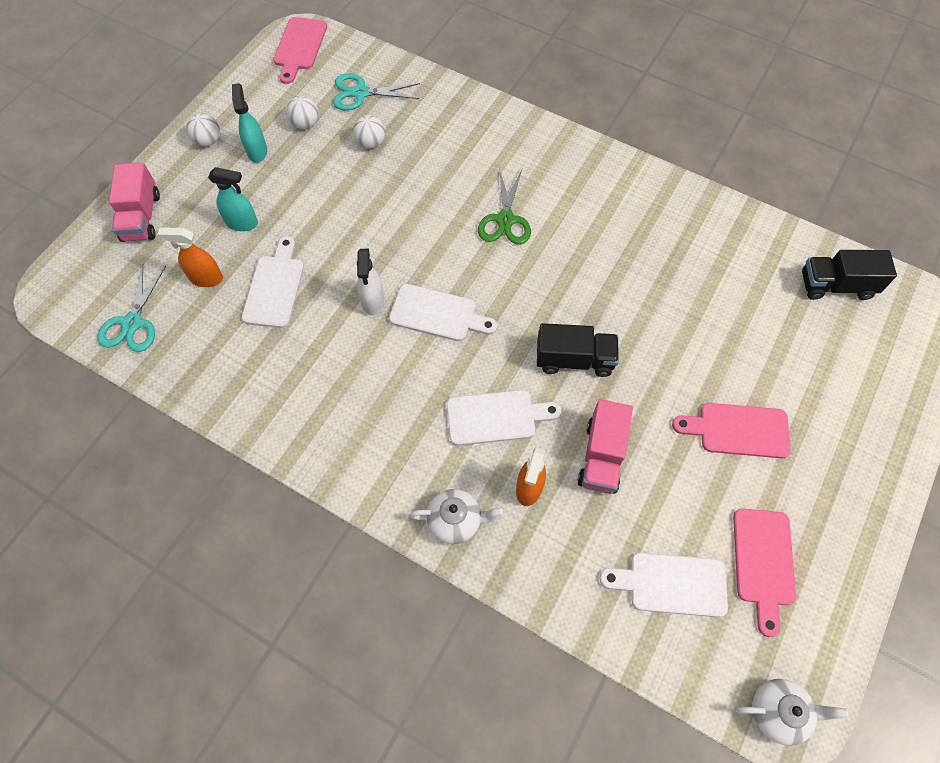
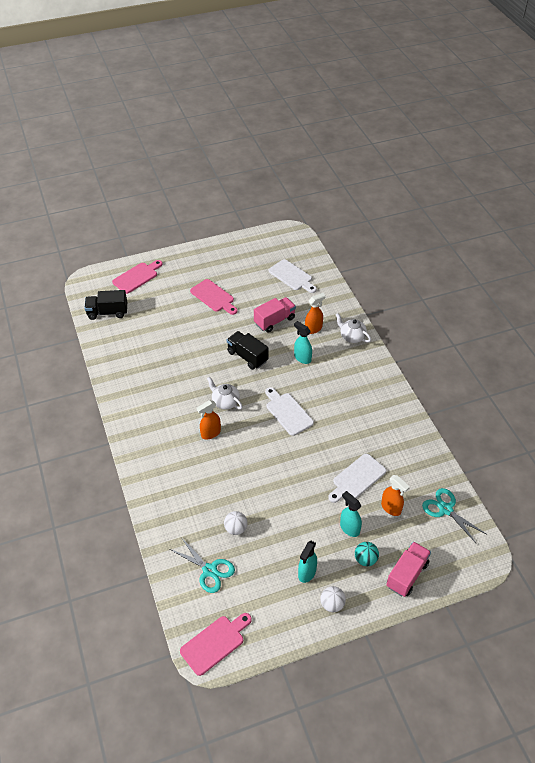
camera: 140 degrees left, 15 degrees down
turquoise scissors [97,265,166,352] -> turquoise scissors turned 90 degrees counterclockwise [422,488,486,543]
white ball [286,96,319,129] -> none
white spray bottle [357,249,384,315] -> none
white cutting board [446,390,561,446] -> turquoise spray bottle [294,321,312,364]
green scissors [478,167,531,244] -> orange spray bottle [197,400,221,439]
pink cutting board [733,508,796,637] -> pink cutting board moved to [112,260,163,294]
white teapot [736,679,848,746] -> white teapot moved to [207,377,243,410]
black truck [802,250,897,300] -> black truck turned 135 degrees clockwise [84,290,127,320]
none -> turquoise ball [355,542,379,566]

